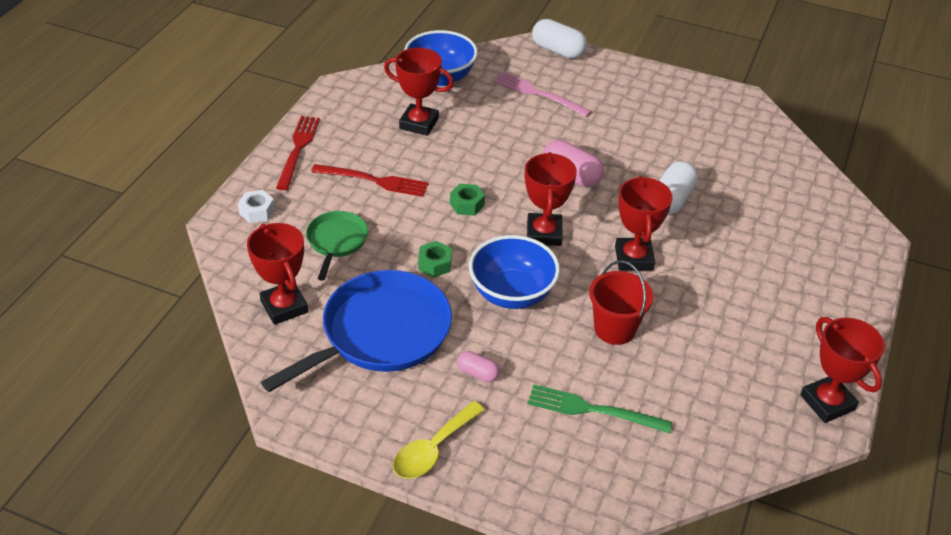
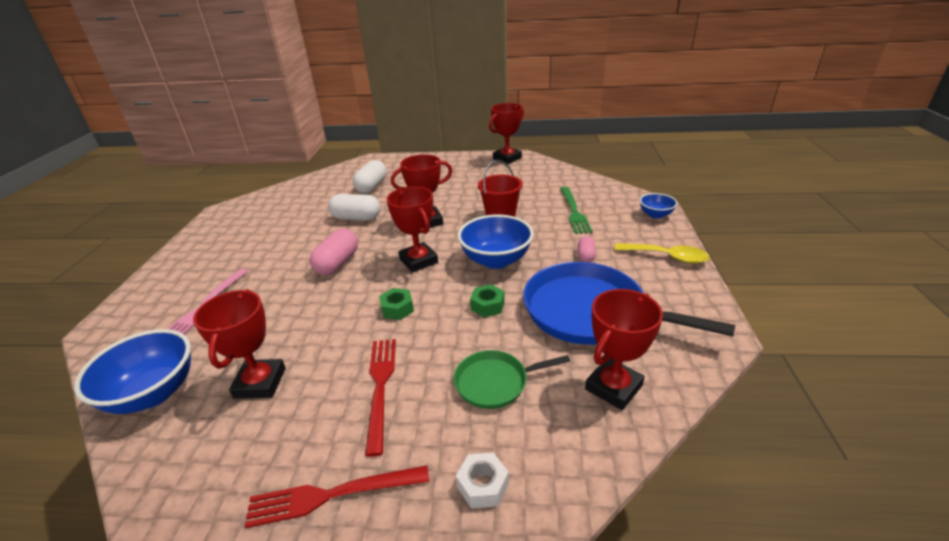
camera: 105 degrees left, 10 degrees down
red trophy [525,152,577,246] -> red trophy turned 75 degrees clockwise [387,187,438,272]
white capsule [532,19,587,58] -> white capsule moved to [353,160,387,193]
none -> blue bowl [639,193,677,219]

